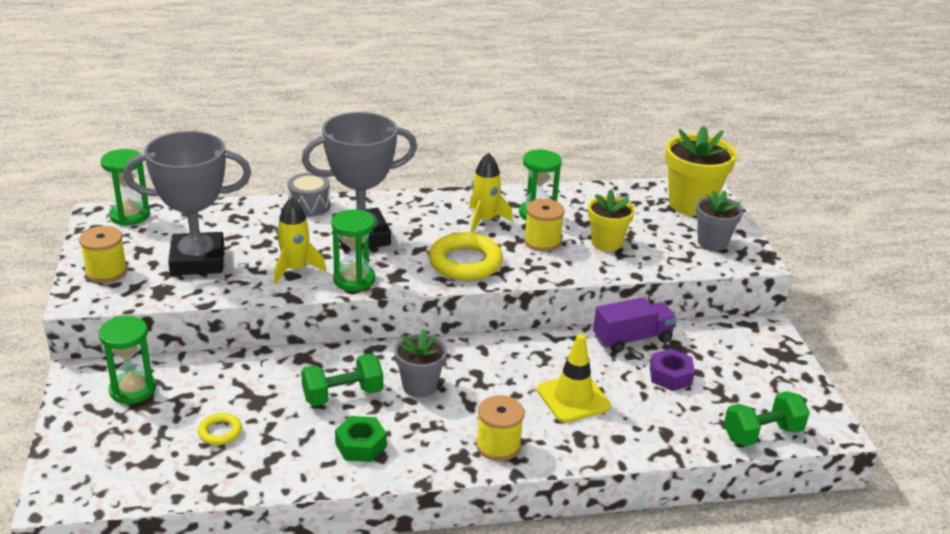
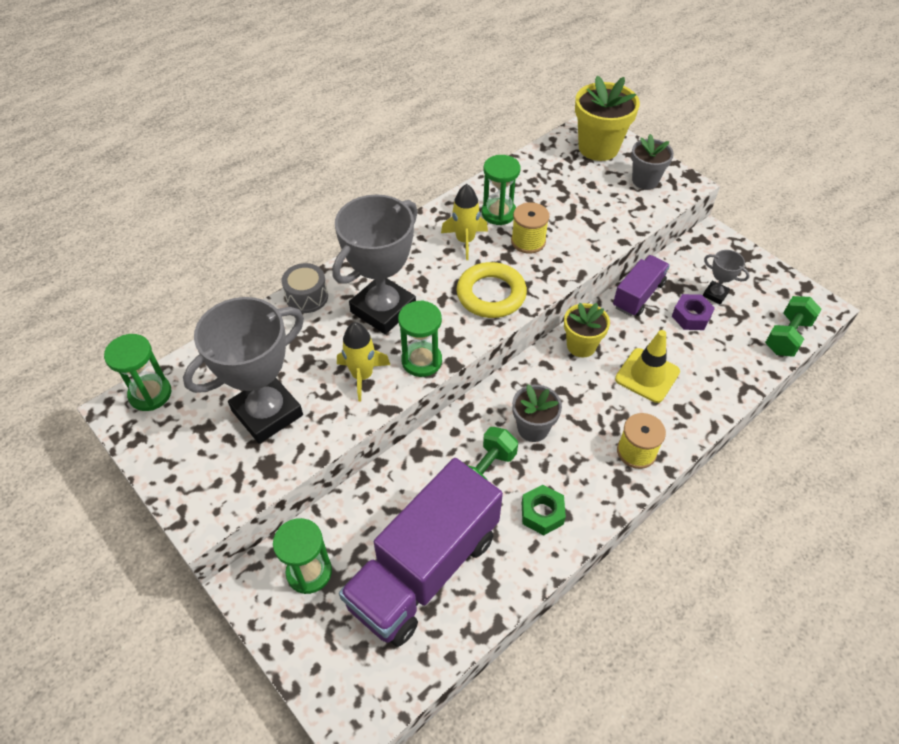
camera: 30 degrees left, 20 degrees up
yellow spool [79,226,128,283] -> none
yellow ring [198,413,242,445] -> purple truck [339,458,503,647]
yellow flower pot [588,189,635,251] -> yellow flower pot moved to [564,303,610,357]
none -> grey trophy [703,250,749,305]

